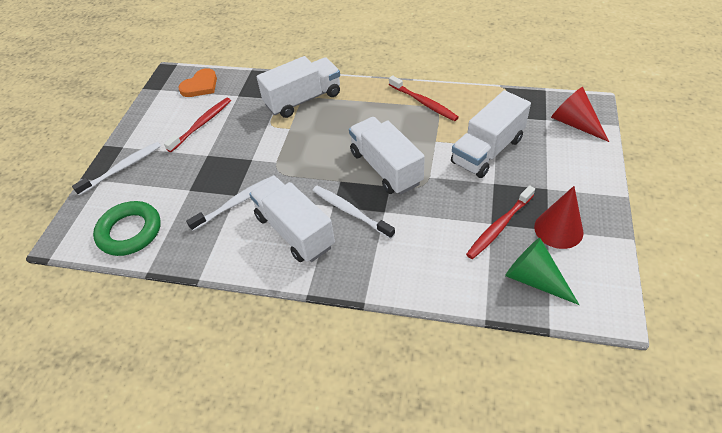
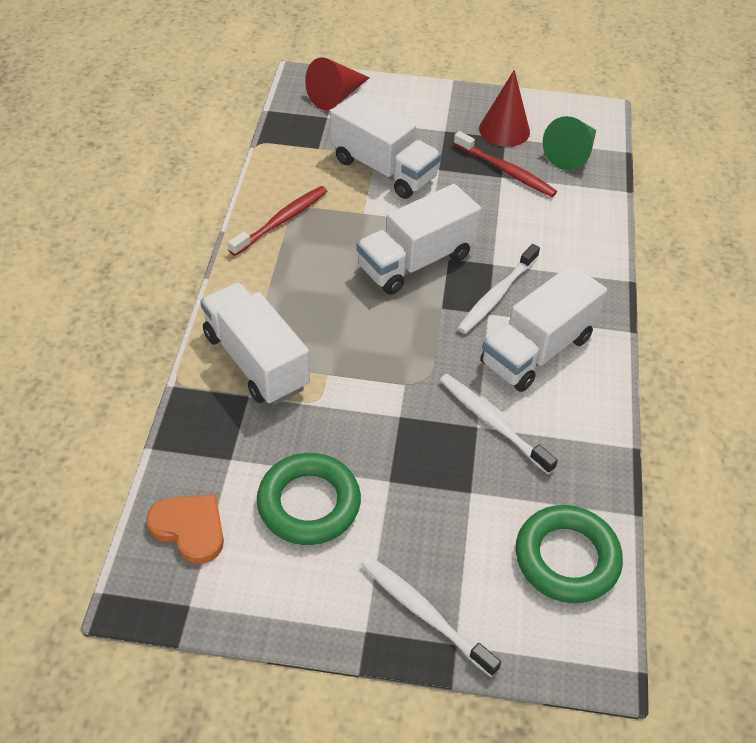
camera: 100 degrees left, 0 degrees up
red toothbrush [164,98,231,152] -> green ring [257,453,361,545]

